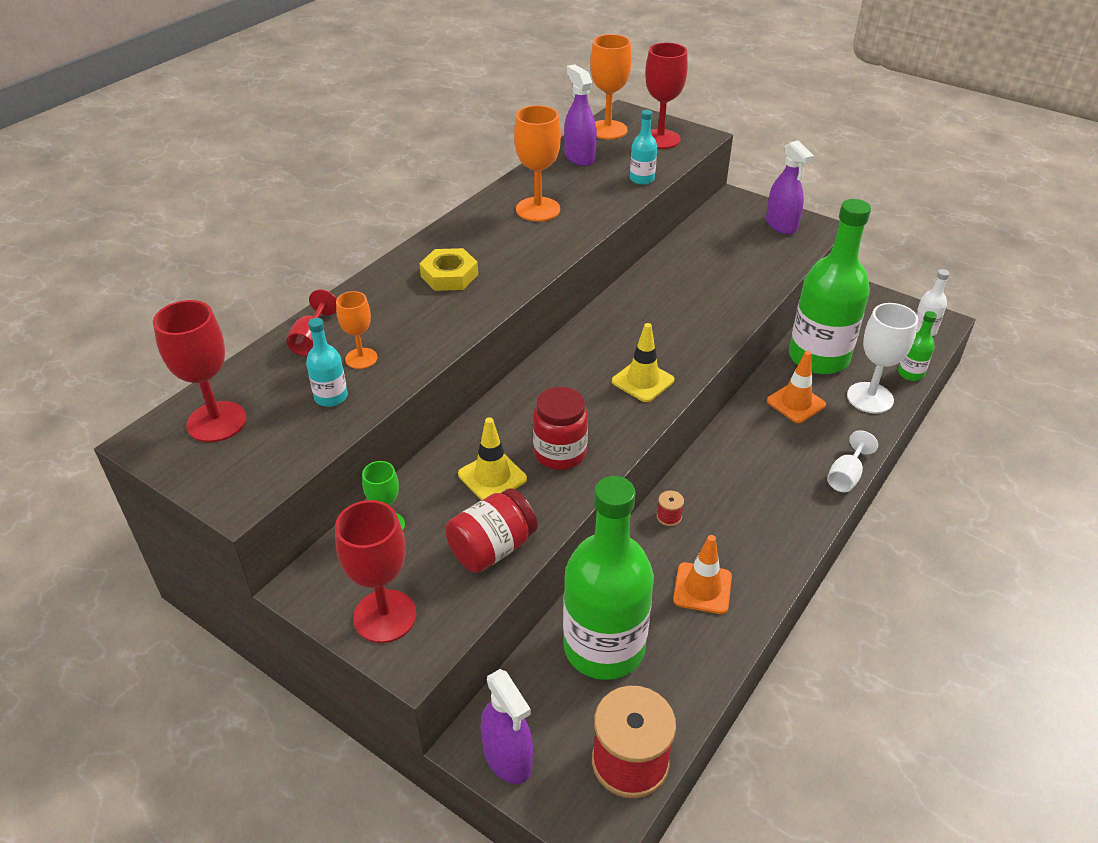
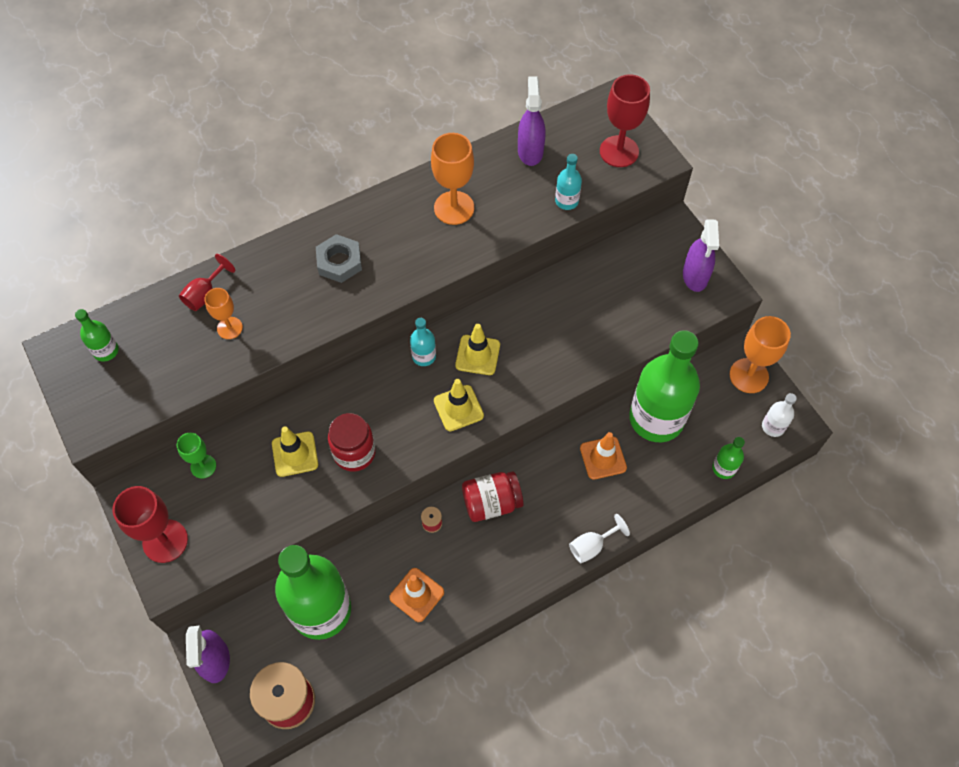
camera: 25 degrees right, 20 degrees up
red goblet [153,300,247,442] -> green bottle [75,309,119,362]
turquoise bottle [306,318,348,407] -> turquoise bottle moved to [410,318,436,366]
yellow nut [419,248,478,291] -> grey nut [316,234,362,283]
red jar [445,488,537,573] -> red jar moved to [462,471,524,522]
orange goblet [590,34,632,139] -> orange goblet moved to [729,316,791,393]
white goblet [847,303,918,414] -> none
none -> yellow traffic cone [455,324,500,375]

